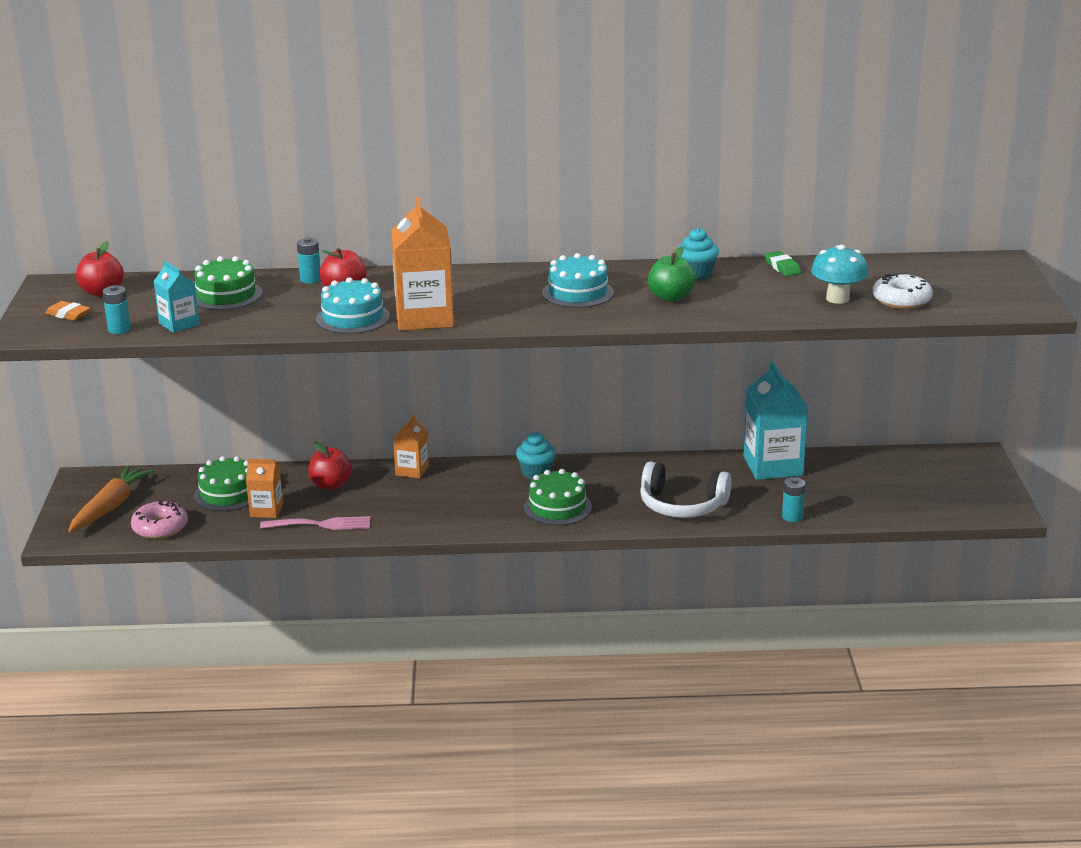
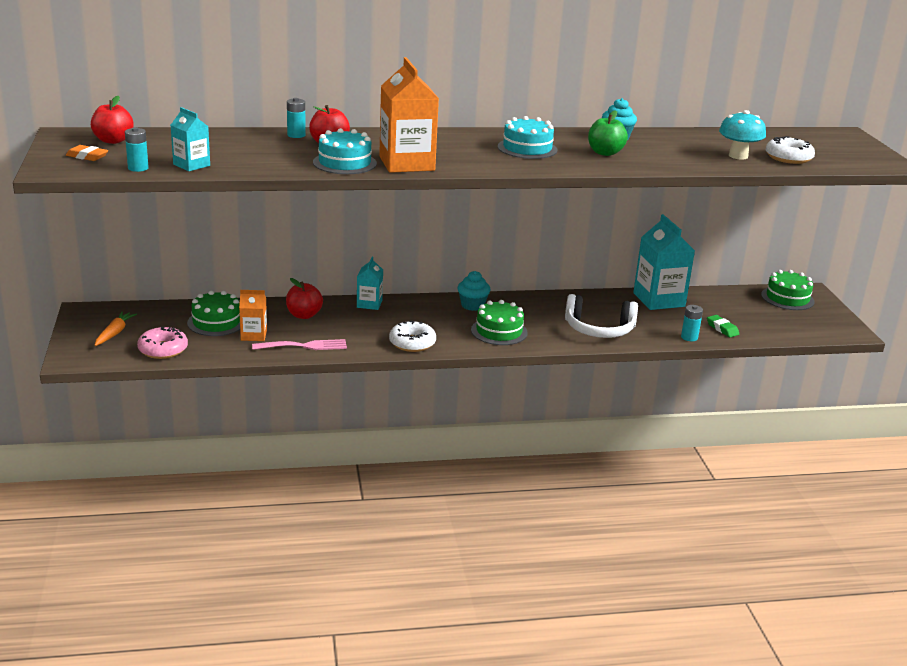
camera: 10 degrees left, 0 degrees up
orange carrot [68,465,154,533] -> orange carrot [94,311,137,346], size x0.64
green cake [194,256,263,310] -> green cake moved to [761,270,815,310]
orange carton [393,415,429,478] -> turquoise carton [357,257,383,310]
green eraser [765,251,801,276] -> green eraser moved to [707,315,739,337]
none -> white donut [389,321,436,352]

